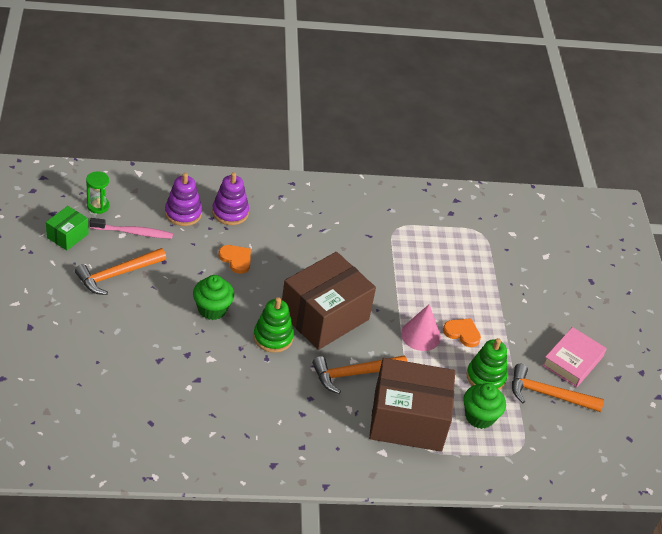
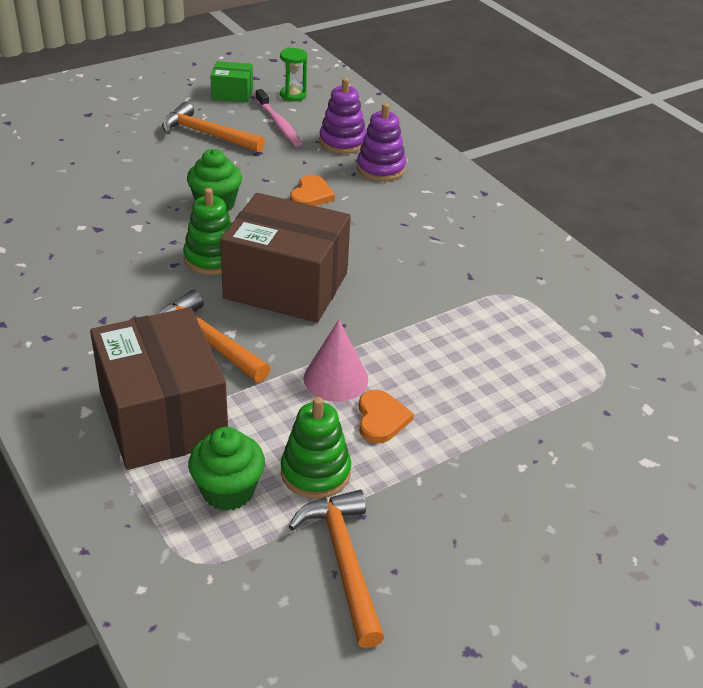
camera: 65 degrees right, 5 degrees down
pink book [542,327,607,387] -> none

